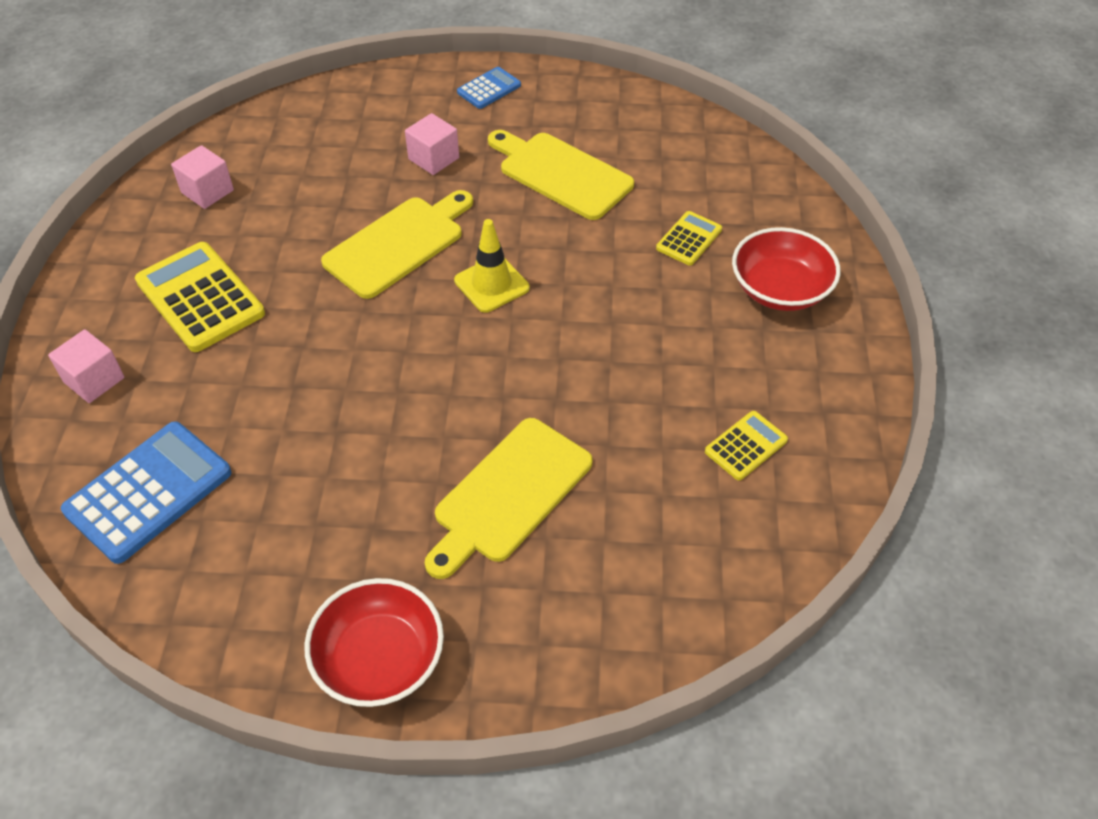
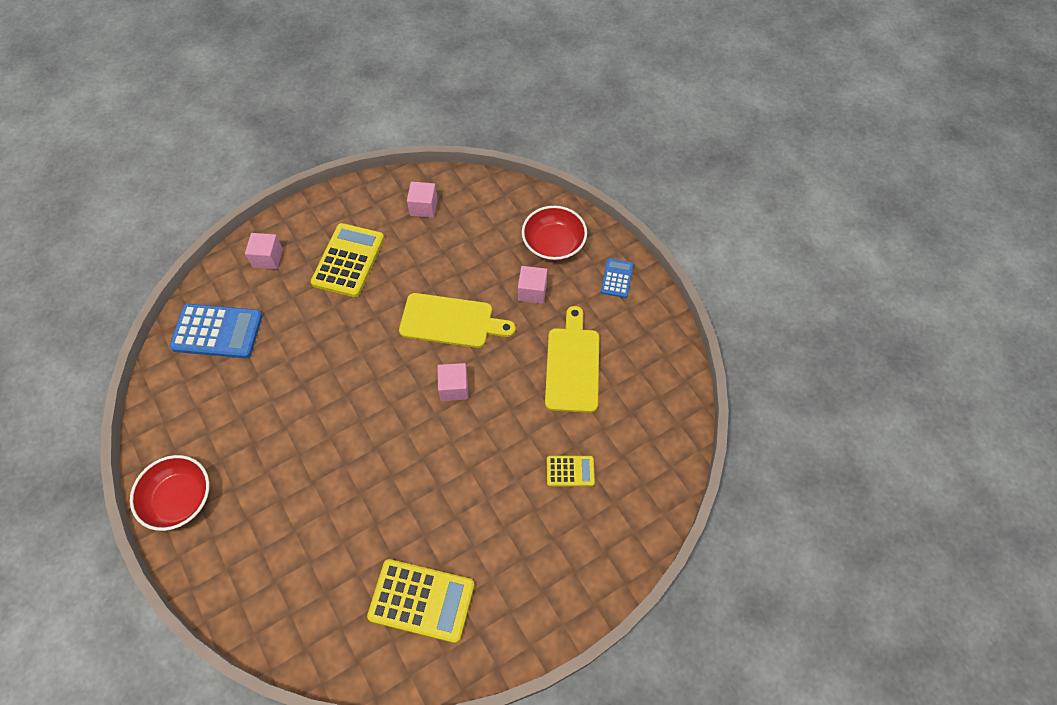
camera: 55 degrees right, 10 degrees up
yellow cutting board [425,418,593,579] -> none
yellow traffic cone [454,219,530,313] -> pink cube [437,363,468,401]
blue calculator [457,67,521,109] -> blue calculator turned 90 degrees counterclockwise [601,258,634,298]
yellow calculator [705,411,788,480] -> yellow calculator [367,559,475,643], size x1.87
red bowl [732,227,841,311] -> red bowl moved to [522,206,587,261]

